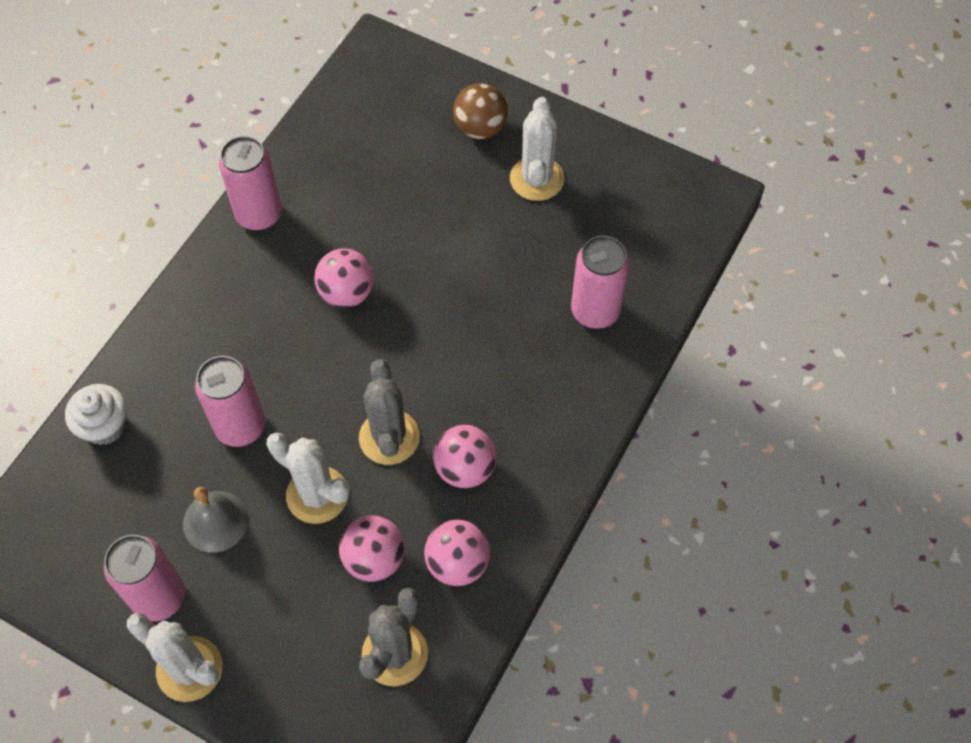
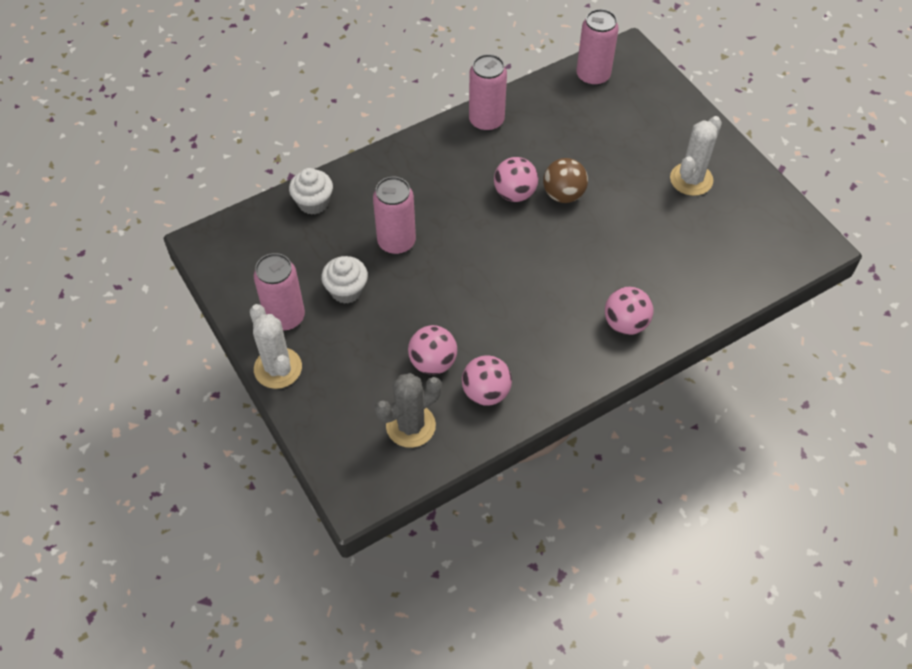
camera: 30 degrees right, 5 degrees down
grey bell [183,487,249,553] -> white cupcake [321,256,368,304]
white cactus [267,432,350,524] -> none
grey cactus [359,359,420,465] -> none
pink ball [433,425,497,488] -> pink ball moved to [605,287,653,335]
brown ball [453,83,508,139] -> brown ball moved to [543,158,588,203]
pink can [571,236,630,329] -> pink can moved to [576,9,619,86]

